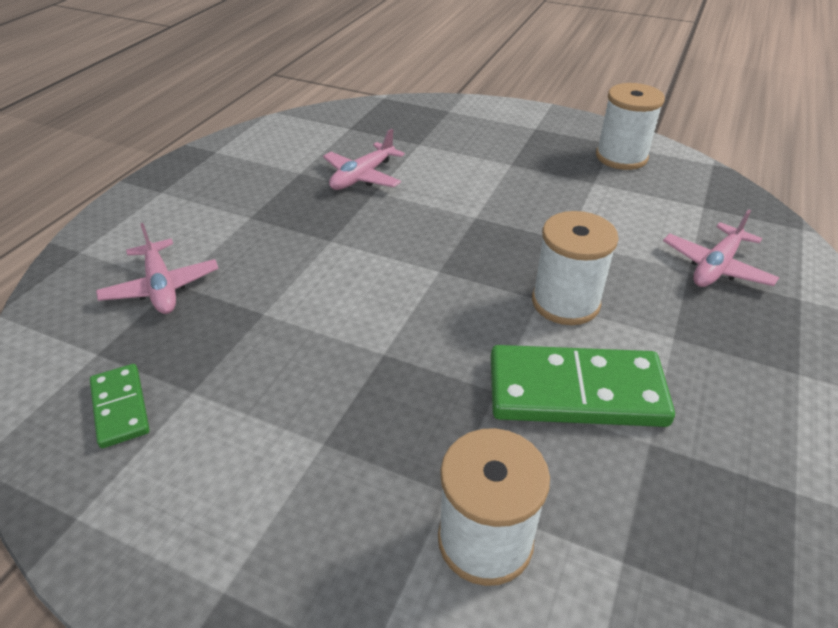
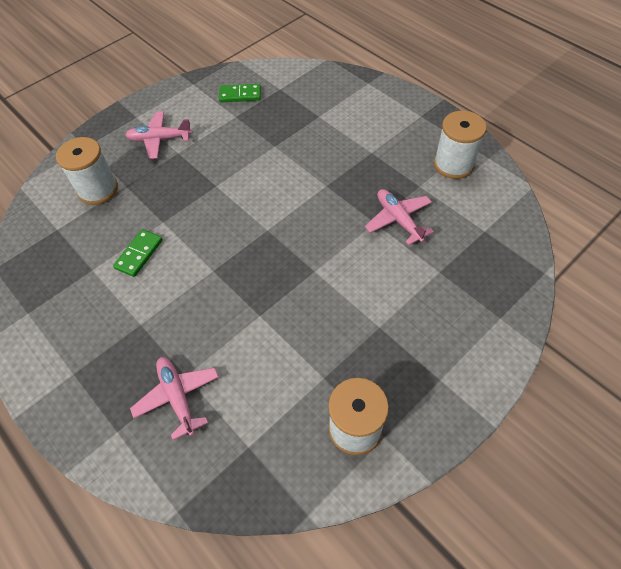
camera: 115 degrees right, 15 degrees up
pink plane [96,223,219,314] -> pink plane moved to [125,111,192,159]
green domino [491,345,675,427] -> green domino [113,229,163,277], size x0.53
white spool [532,211,619,325] -> white spool moved to [434,111,487,179]

